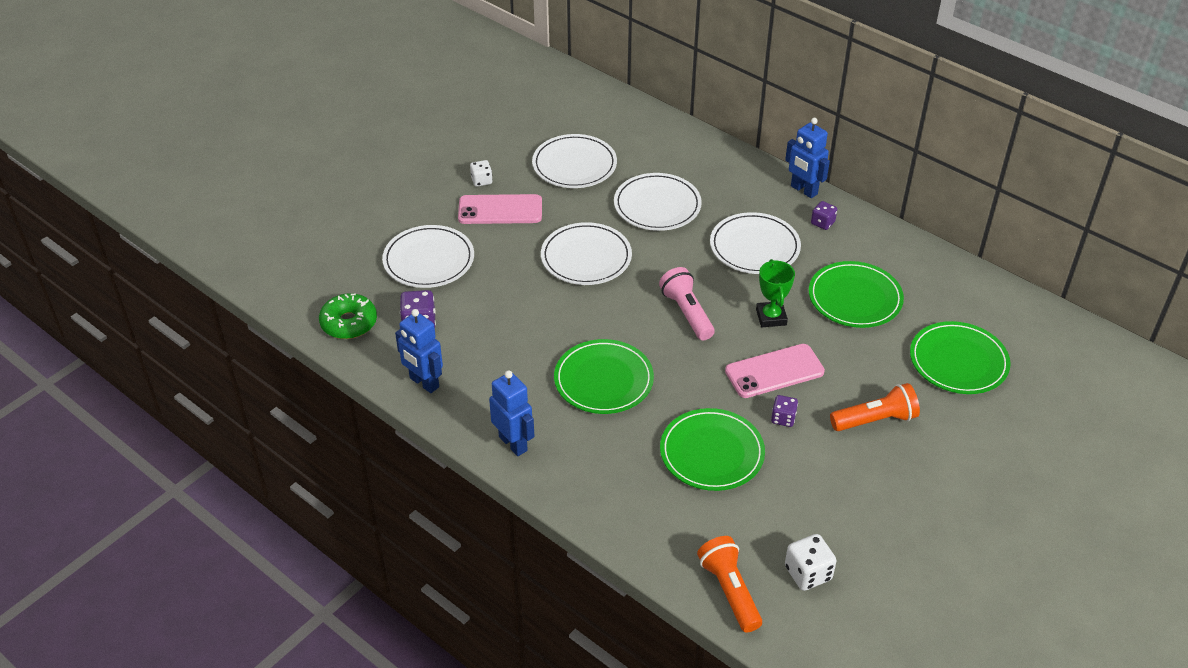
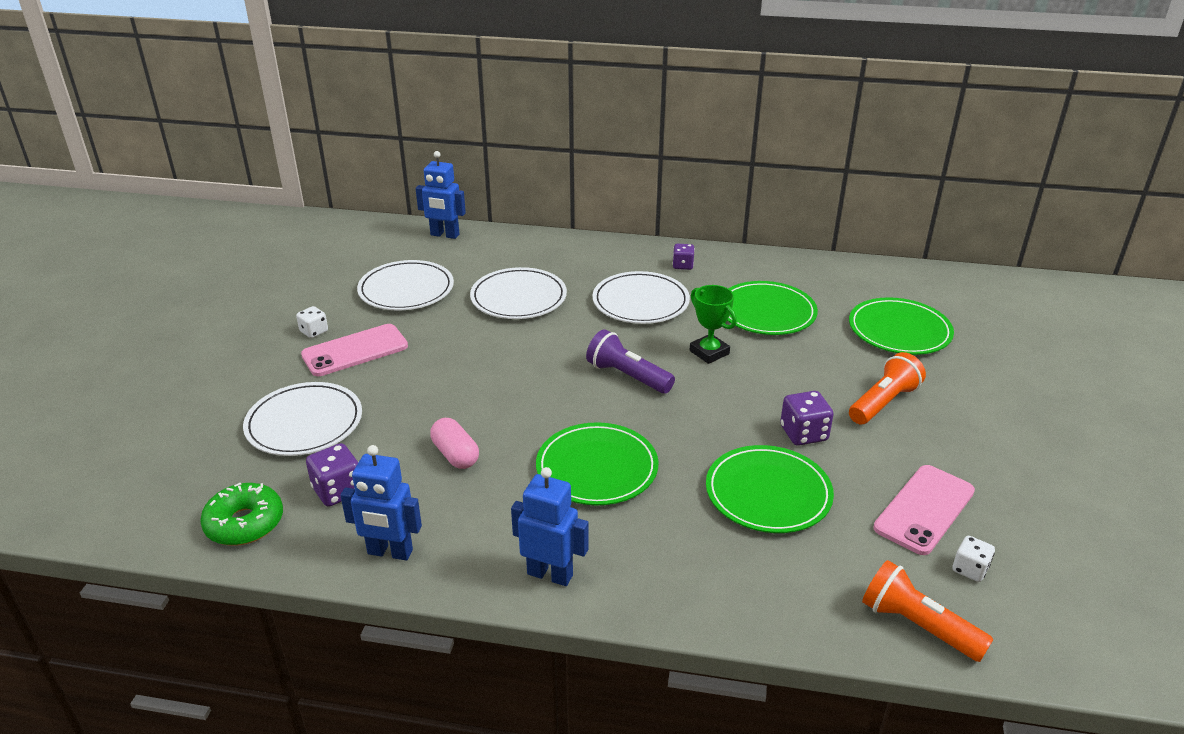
camera: 30 degrees left, 10 degrees down
white plate [541,222,632,285] -> none
pink flashlight [659,267,715,340] -> purple flashlight [586,329,675,394]
pink phone [725,344,825,398] -> pink phone moved to [874,465,975,555]
purple dice [771,395,798,427] -> purple dice [780,391,834,446], size x1.53
blue robot [785,118,830,198] -> blue robot moved to [416,151,466,239]
white dice [785,534,837,591] -> white dice [952,536,995,582], size x0.66
none -> pink capsule [430,418,479,469]

